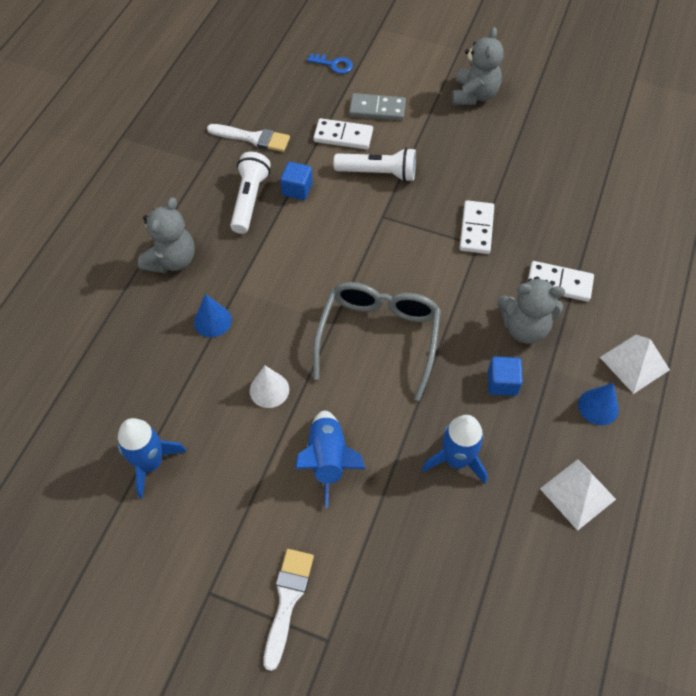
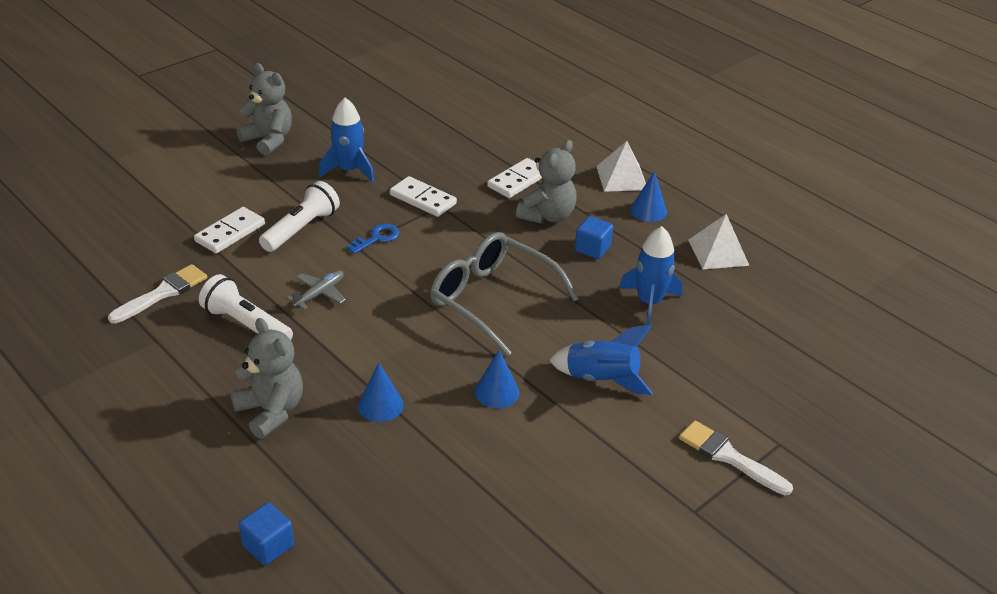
camera: 65 degrees left, 20 degrees down
blue rocket [118,418,187,498] -> blue rocket moved to [319,98,374,182]
white cone [250,366,289,408] -> blue cone [475,350,519,408]
blue cube [280,162,313,200] -> blue cube moved to [239,502,294,565]
blue key [307,53,353,74] -> blue key moved to [347,224,399,254]
grey domino [349,93,406,121] -> none
none -> grey plane [287,270,346,310]

